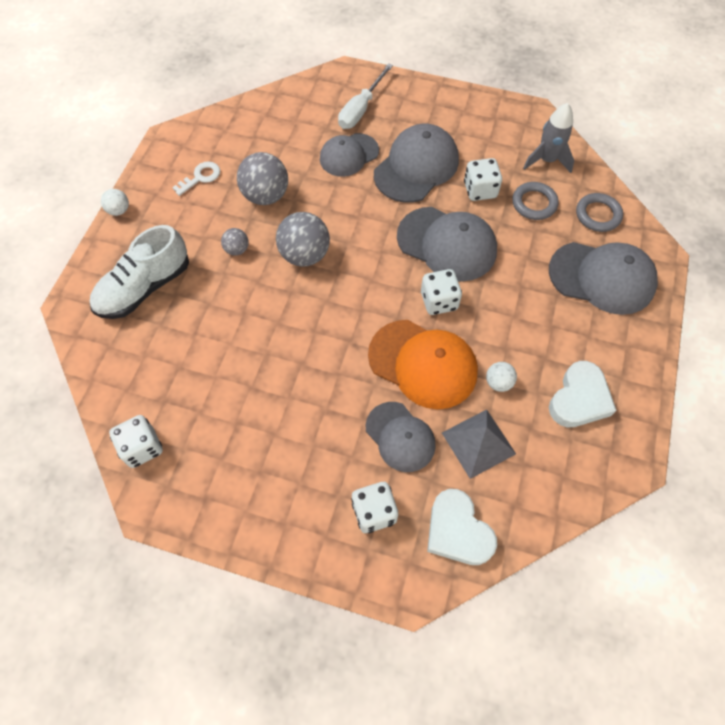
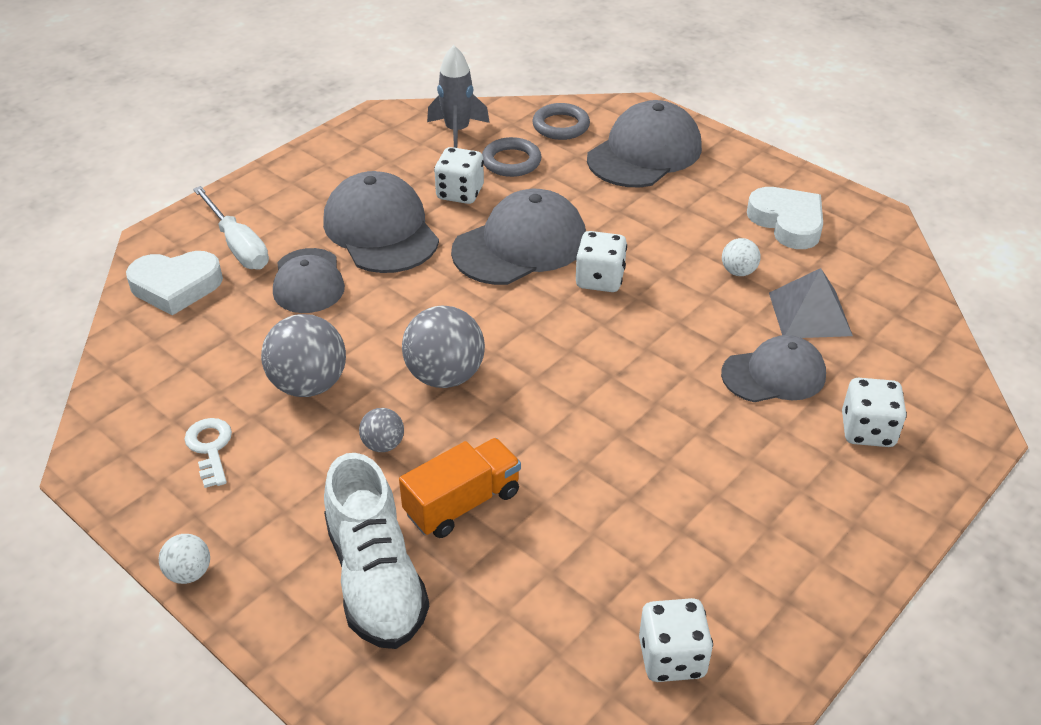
camera: 65 degrees left, 20 degrees down
orange cap [368,320,478,409] -> none
white heart [427,489,497,565] -> white heart moved to [126,251,223,315]
none -> orange truck [399,438,521,538]

